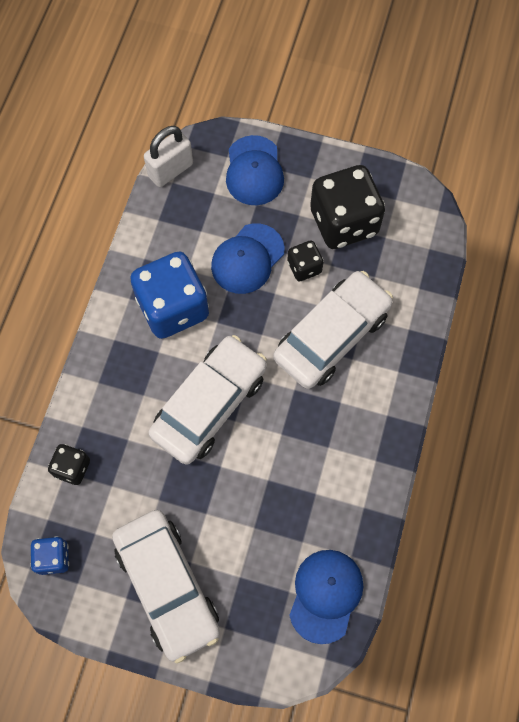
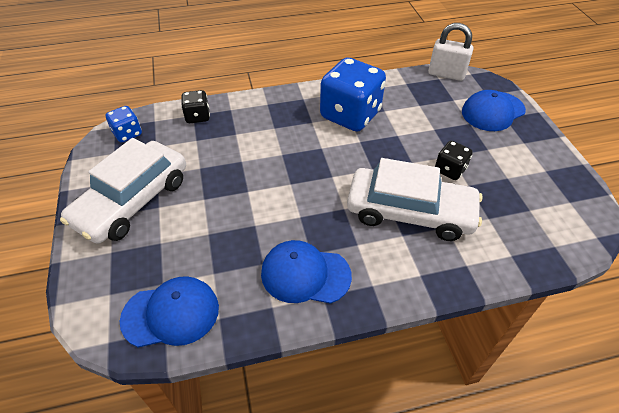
camera: 60 degrees right, 20 degrees down
white car [148,335,267,464] -> none
blue cap [211,223,285,294] -> blue cap moved to [261,240,352,304]
black dice [310,165,385,249] -> none

